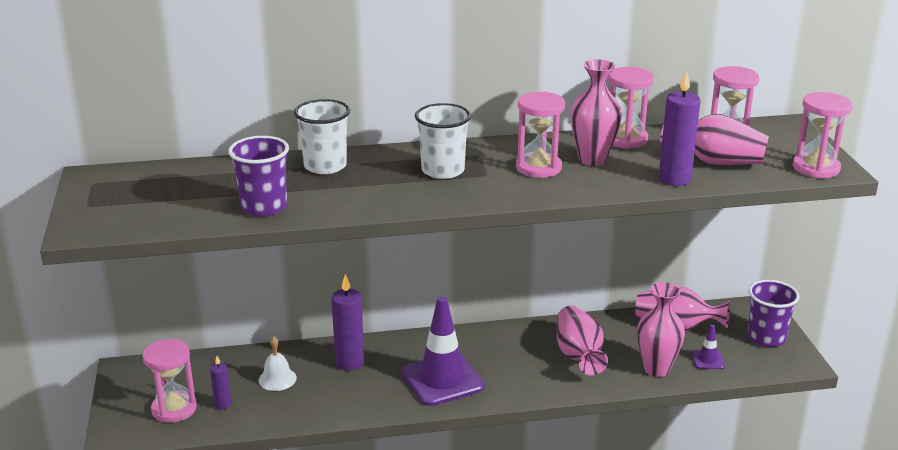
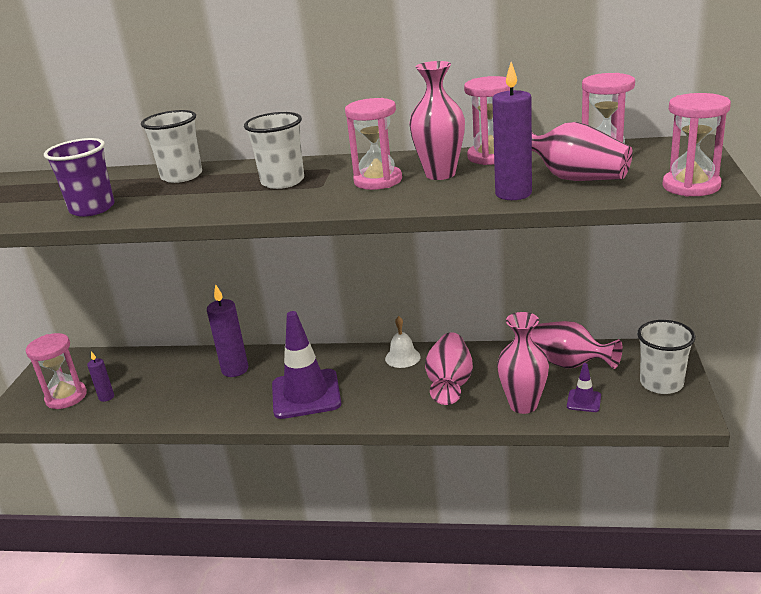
camera: 20 degrees right, 0 degrees up
white bell [258,336,297,391] -> white bell moved to [385,316,421,368]
purple cup [748,280,799,347] -> white cup [637,320,695,394]

